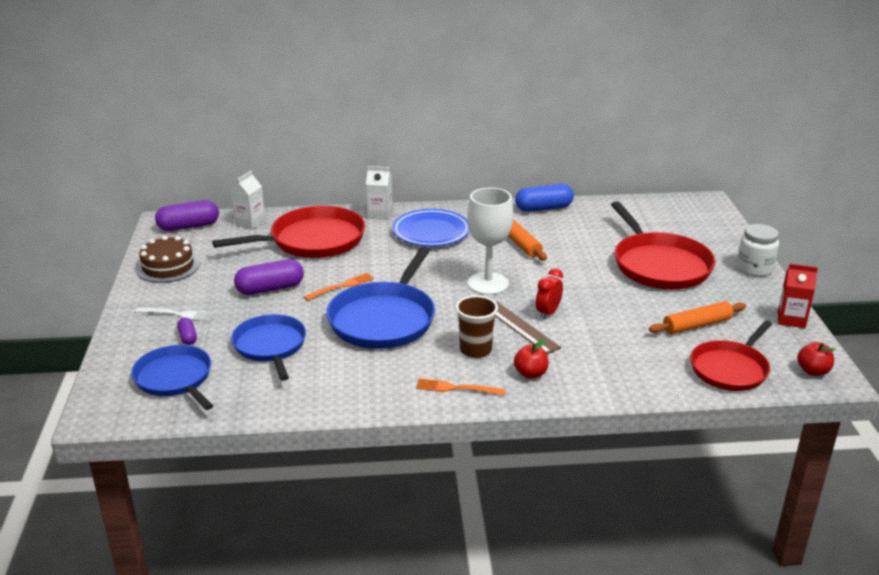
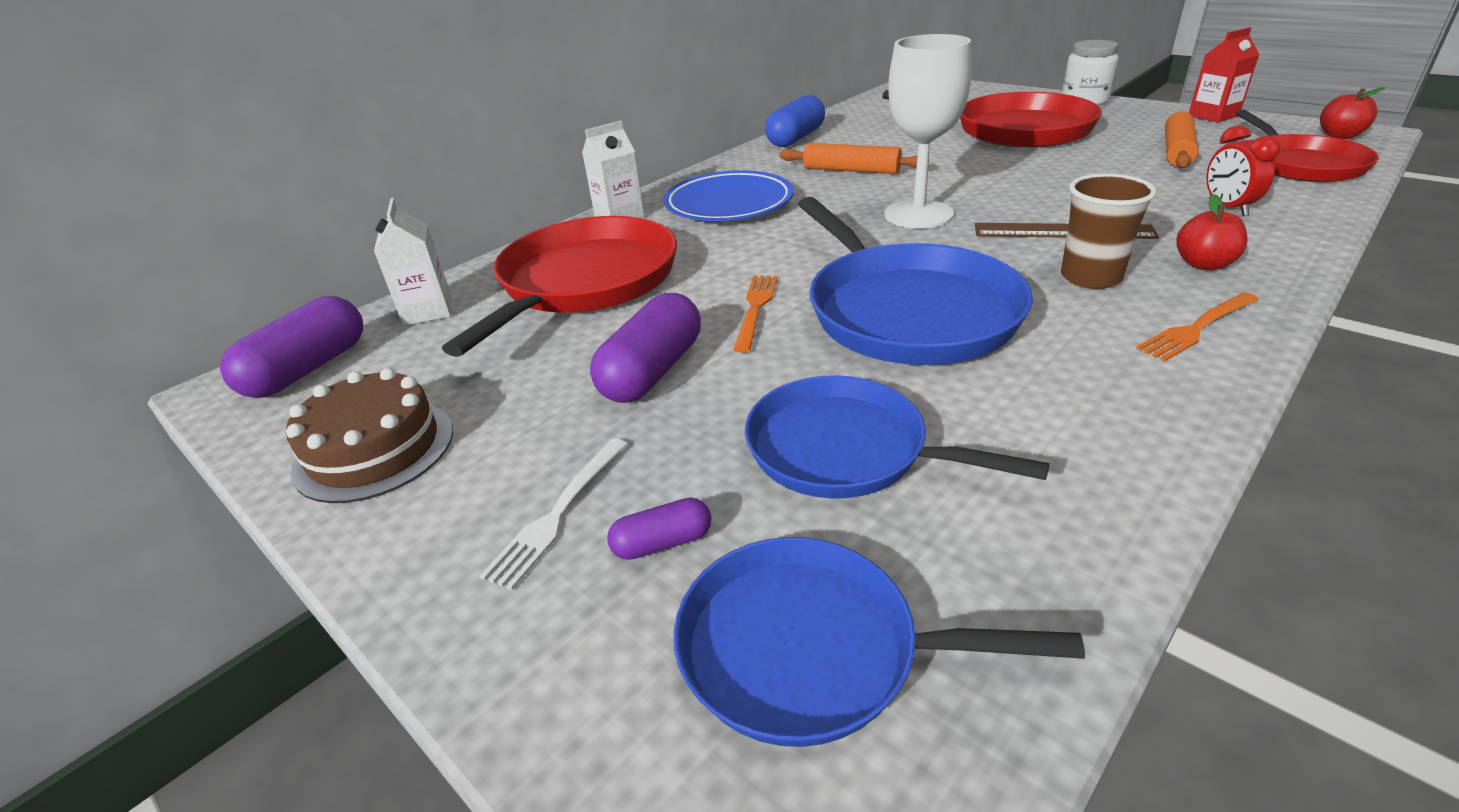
camera: 40 degrees left, 5 degrees up
white fork [135,307,215,321] -> white fork turned 150 degrees clockwise [480,438,627,590]
purple capsule [177,317,197,345] -> purple capsule turned 45 degrees counterclockwise [607,498,711,560]
red clock [536,268,563,320] -> red clock moved to [1206,125,1281,216]

